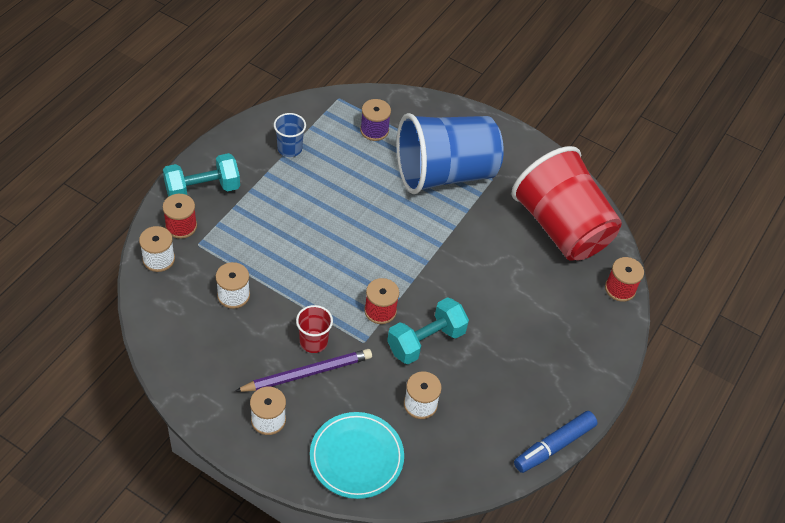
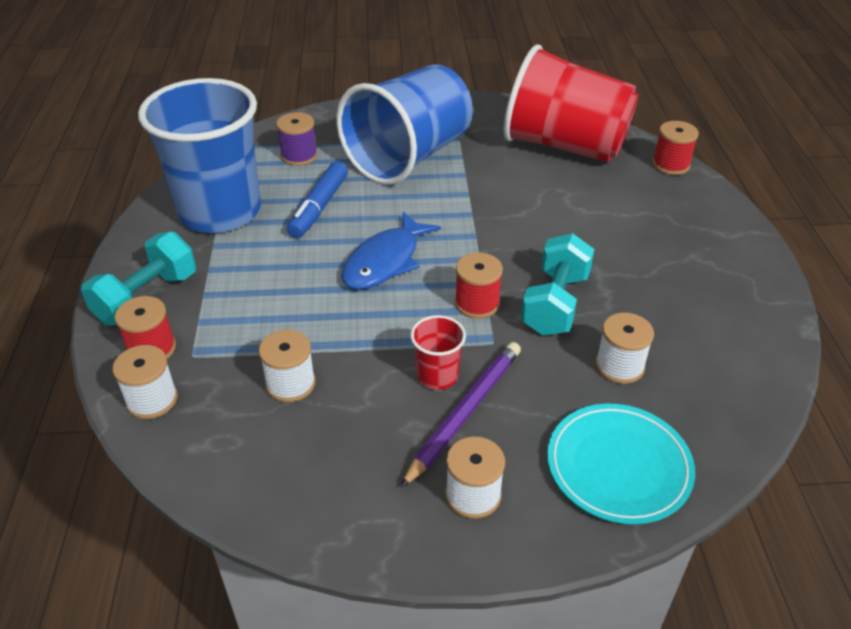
camera: 30 degrees left, 10 degrees down
blue cup [274,113,306,157] -> blue cup [138,78,261,233], size x2.45
blue marker [514,411,598,473] -> blue marker moved to [287,161,348,238]
none -> blue fish [341,212,441,290]

